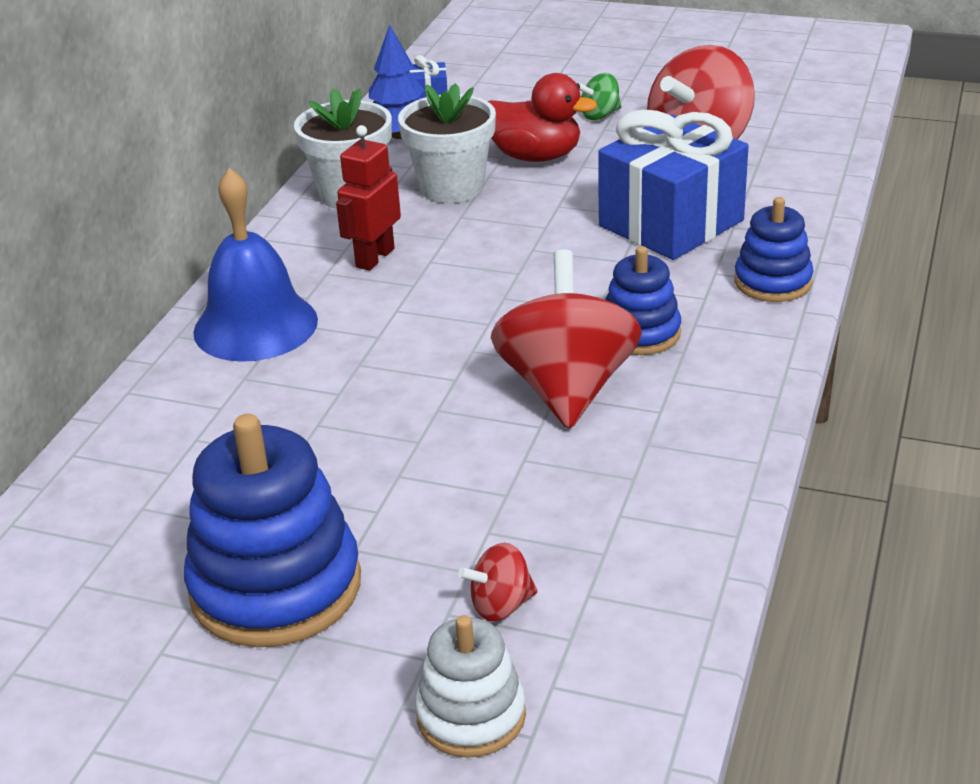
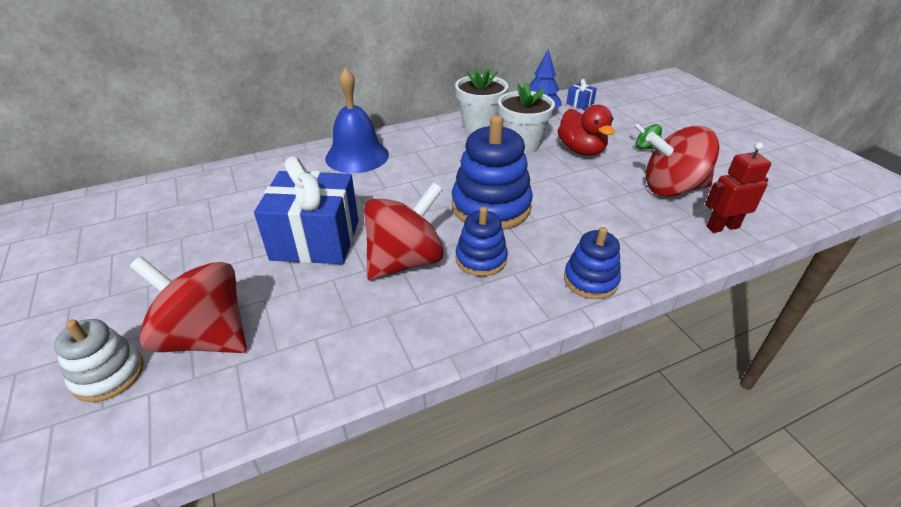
camera: 45 degrees right, 5 degrees up
blue stacking toy [184,414,361,647] -> blue stacking toy moved to [452,115,533,230]
red robot [336,125,401,271] -> red robot moved to [705,142,771,233]
red spinning top [458,543,538,622] -> red spinning top [130,256,247,353], size x2.24
blue gift [598,109,749,260] -> blue gift moved to [254,156,359,264]

